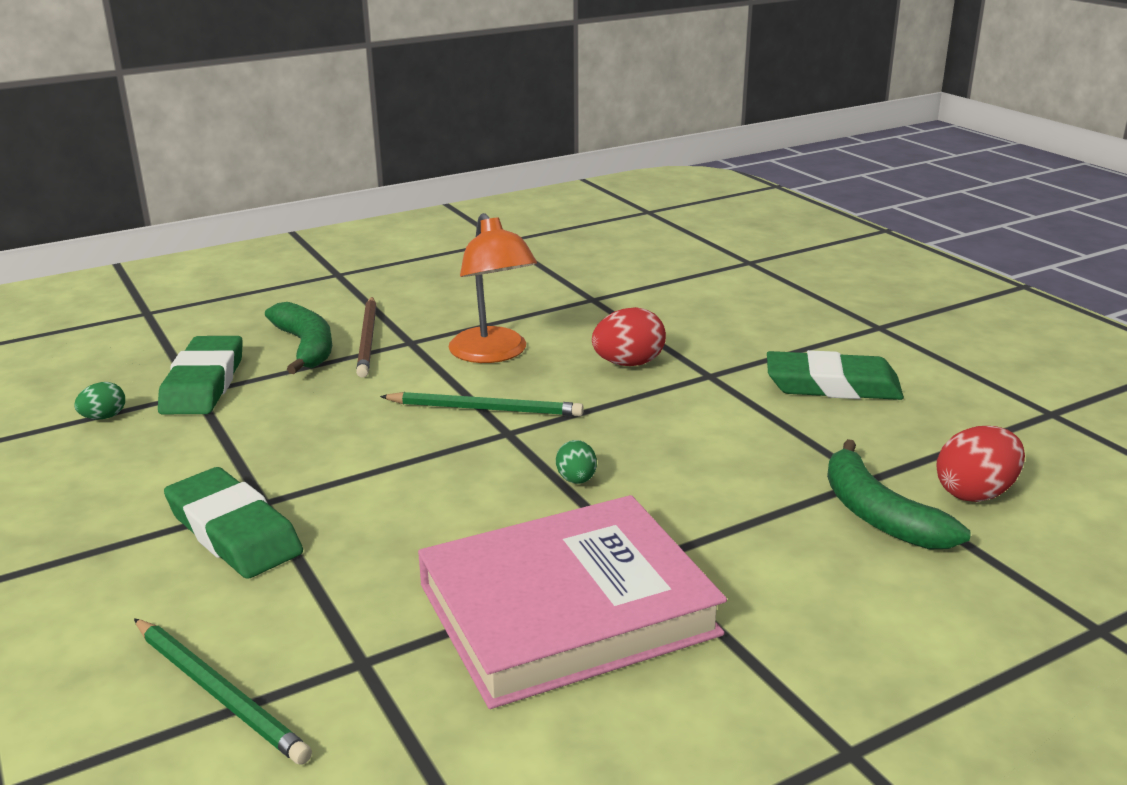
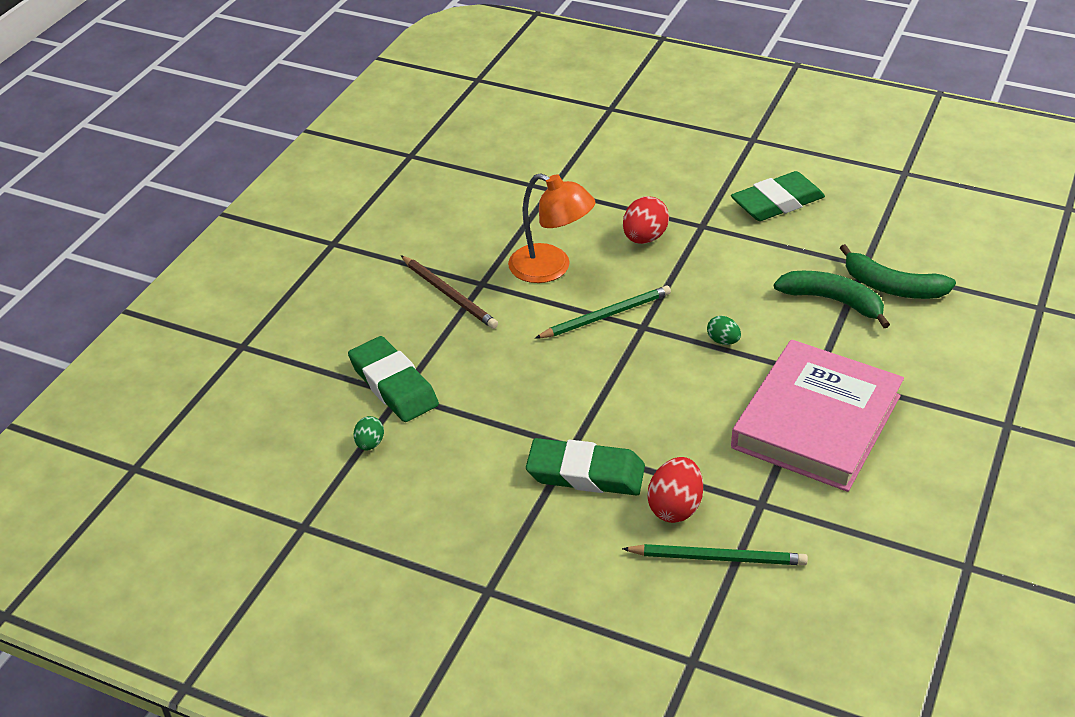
camera: 35 degrees left, 15 degrees up
green banana [265,302,332,374] -> green banana moved to [774,271,890,328]
red egg [936,426,1025,502] -> red egg moved to [647,457,703,523]

